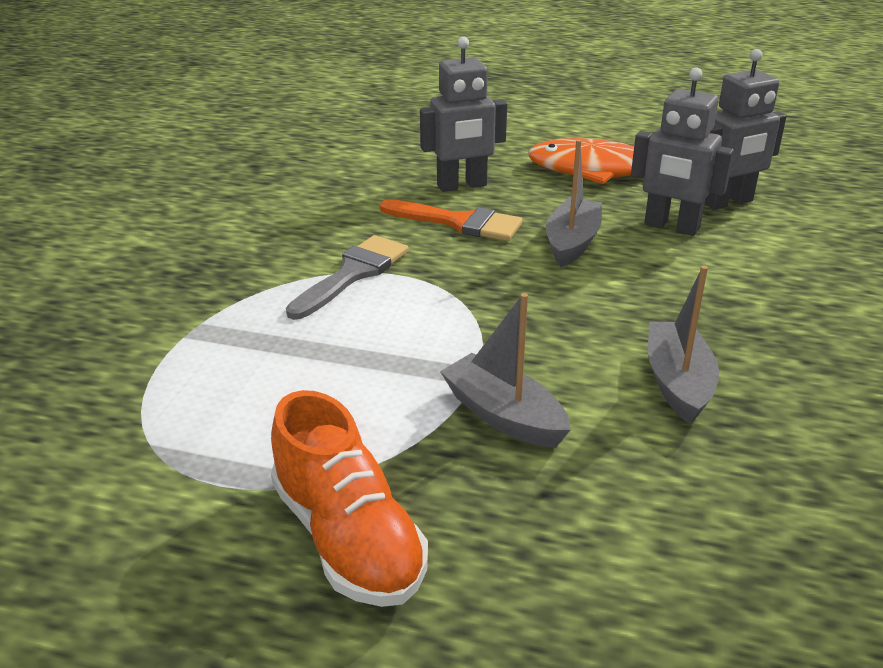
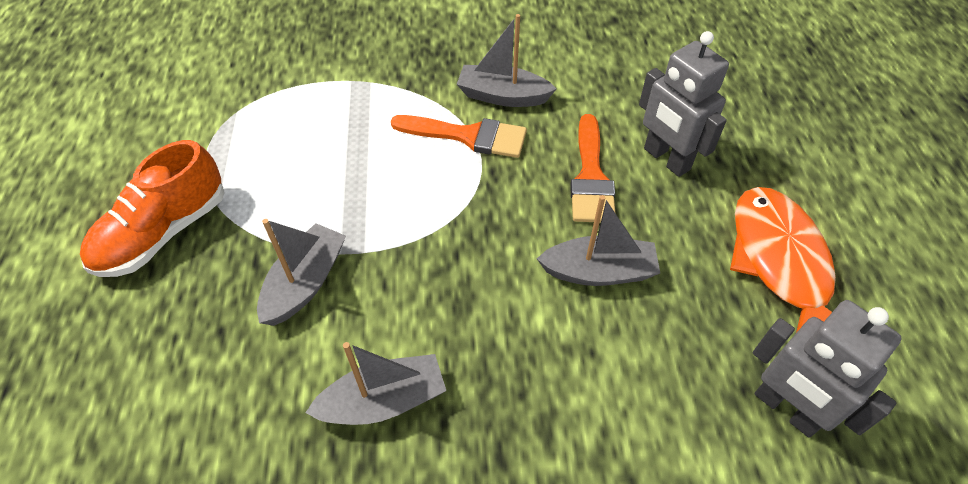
camera: 70 degrees right, 20 degrees up
grey brush [286,235,409,320] -> orange brush [391,115,527,158]
grey robot [631,67,734,236] -> none
none -> grey boat [457,14,556,107]

